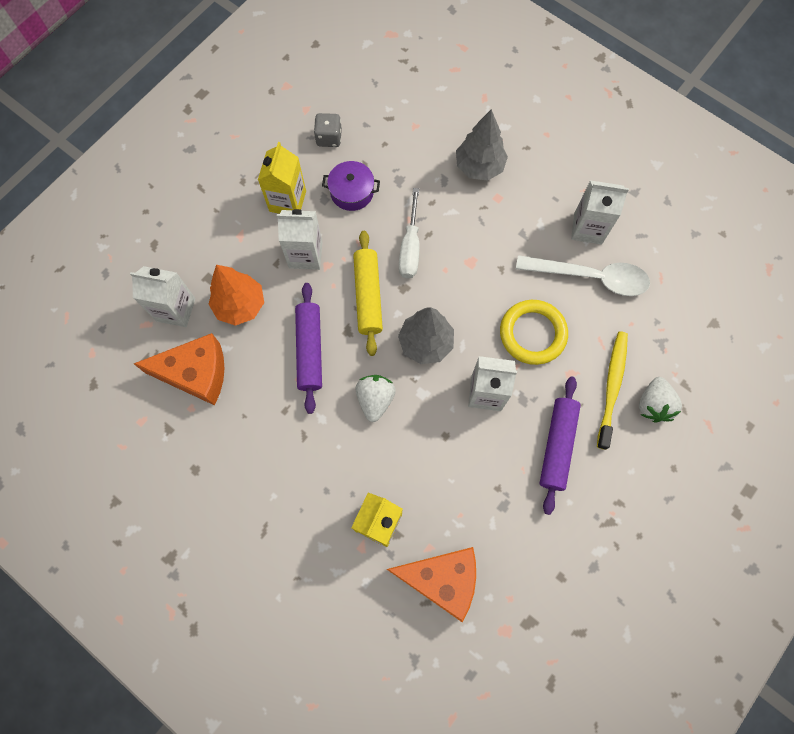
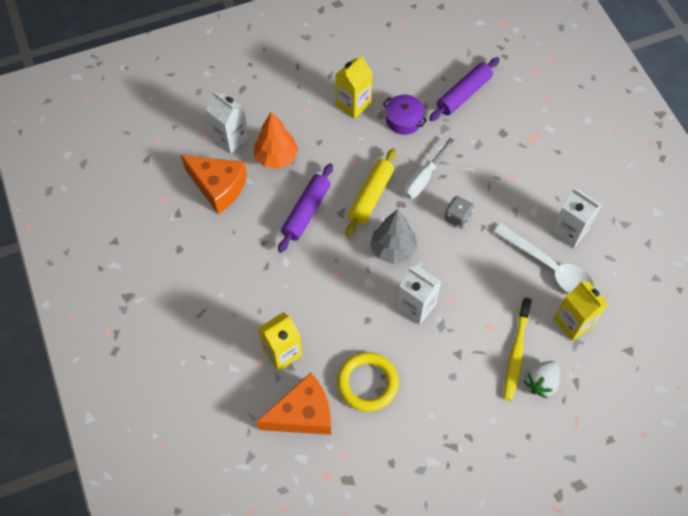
camera: 30 degrees right, 10 degrees down
white carton [277,209,322,270] -> none
grey dice [314,113,342,147] -> grey dice moved to [444,196,474,229]
white strawberry [355,375,396,422] -> none
orange cheese [387,547,476,623] -> orange cheese turned 60 degrees counterclockwise [256,373,331,435]
grey tree [456,109,508,181] -> none
yellow ring [500,300,568,365] -> yellow ring moved to [337,352,399,412]
purple rolling pin [540,376,581,515] -> purple rolling pin moved to [429,57,500,121]
yellow toothbrush [597,331,628,450] -> yellow toothbrush turned 150 degrees clockwise [504,298,532,401]
none -> yellow carton [554,281,608,341]

